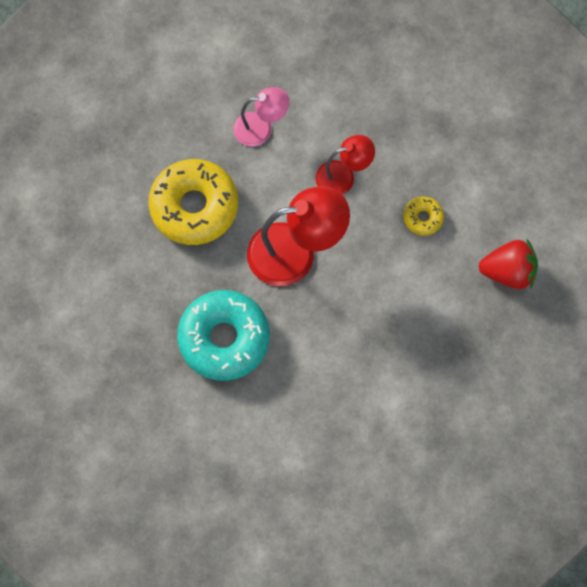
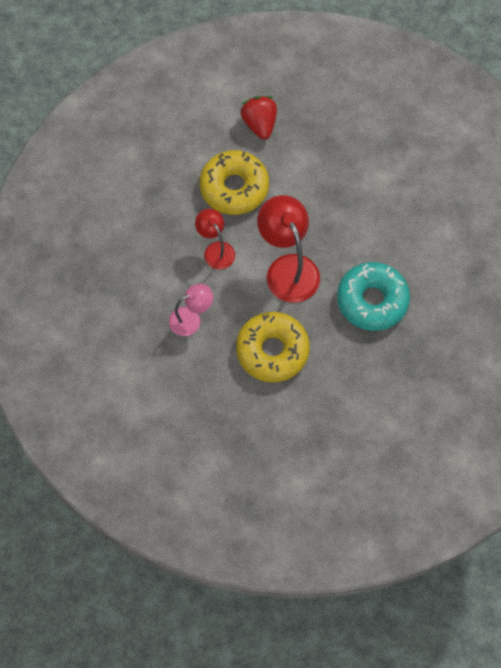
camera: 105 degrees left, 5 degrees down
pink lamp [233,87,289,147] -> pink lamp turned 90 degrees clockwise [169,284,213,336]
yellow donut [403,197,444,236] -> yellow donut [199,150,269,215], size x2.21

